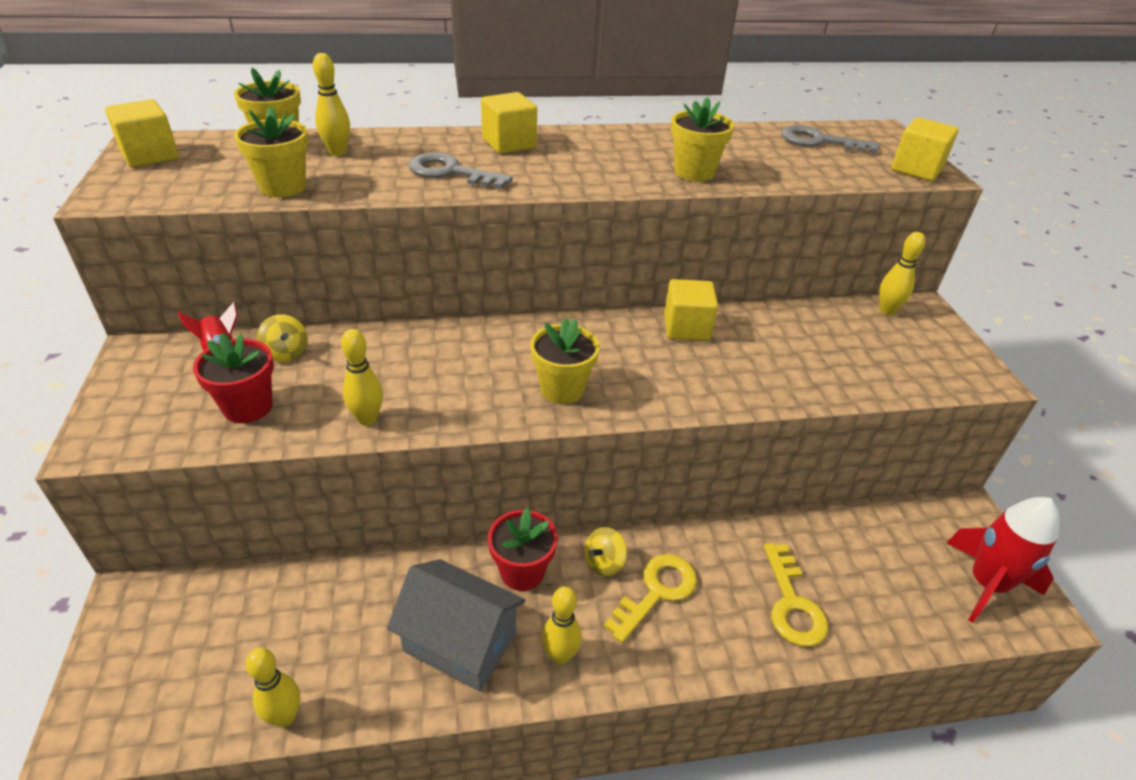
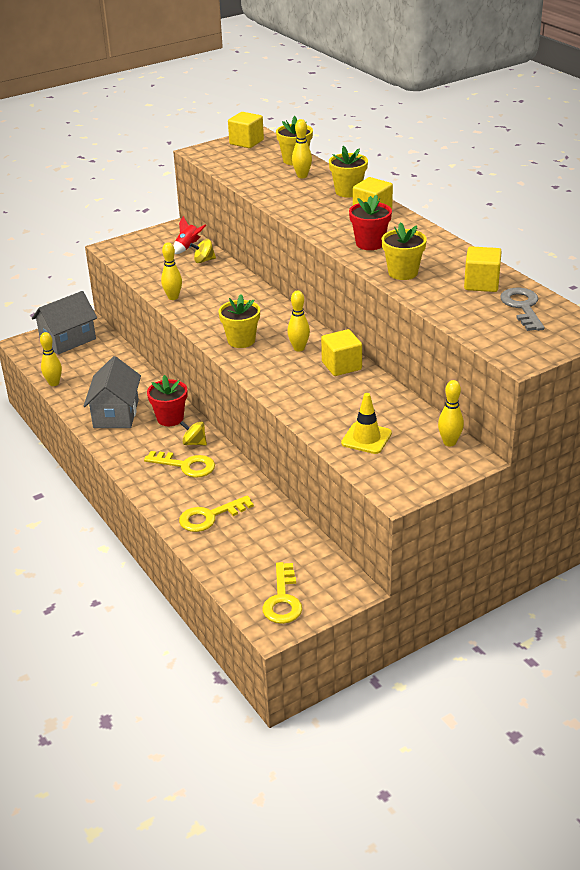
camera: 70 degrees right, 5 degrees down
red flower pot [193,333,274,423] -> red flower pot moved to [349,195,392,250]
yellow flower pot [234,106,308,198] -> yellow flower pot moved to [329,146,368,197]
yellow spinning top [257,314,307,362] -> yellow spinning top turned 45 degrees clockwise [190,239,216,263]
grey key [409,152,513,189] -> none
yellow bowling pin [542,586,582,665] -> yellow bowling pin moved to [287,290,310,352]
yellow cube [891,118,959,181] -> yellow cube moved to [464,246,502,292]
red rocket [947,497,1060,623] -> yellow key [263,562,302,624]
none -> grey house [32,291,97,355]
none -> yellow traffic cone [341,393,392,454]

